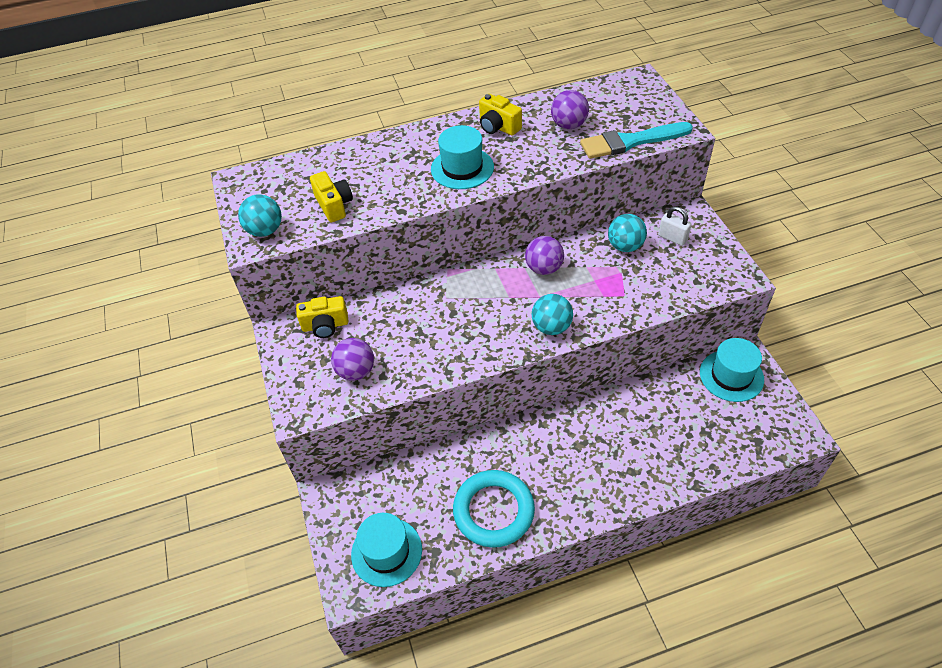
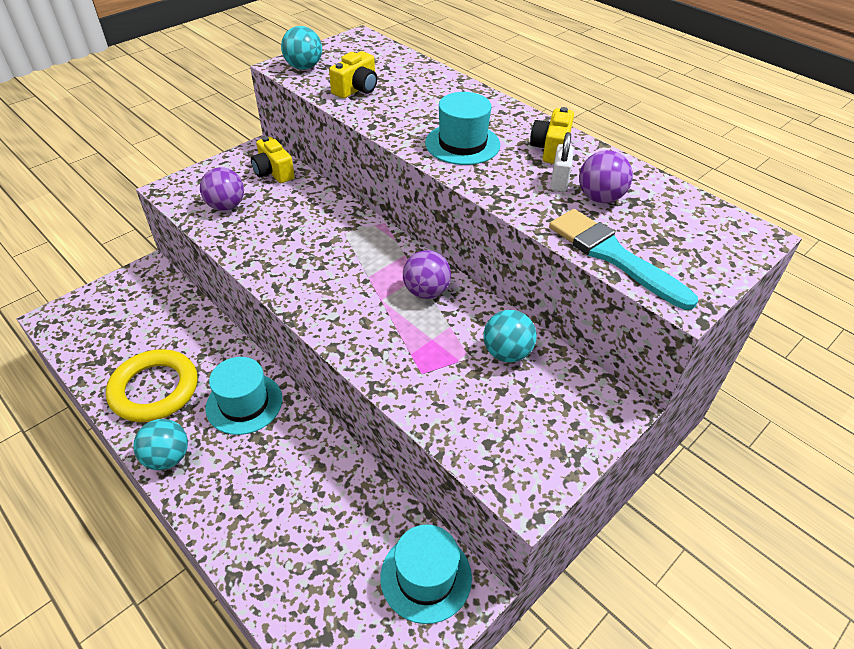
camera: 60 degrees right, 5 degrees down
turquoise hat [351,513,422,587] -> turquoise hat moved to [206,357,282,435]
turquoise ring [453,470,535,548] -> yellow ring [106,349,198,422]
turquoise ball [532,294,573,335] -> turquoise ball moved to [133,419,188,470]
white padlock [658,206,692,246] -> white padlock moved to [550,132,574,192]

